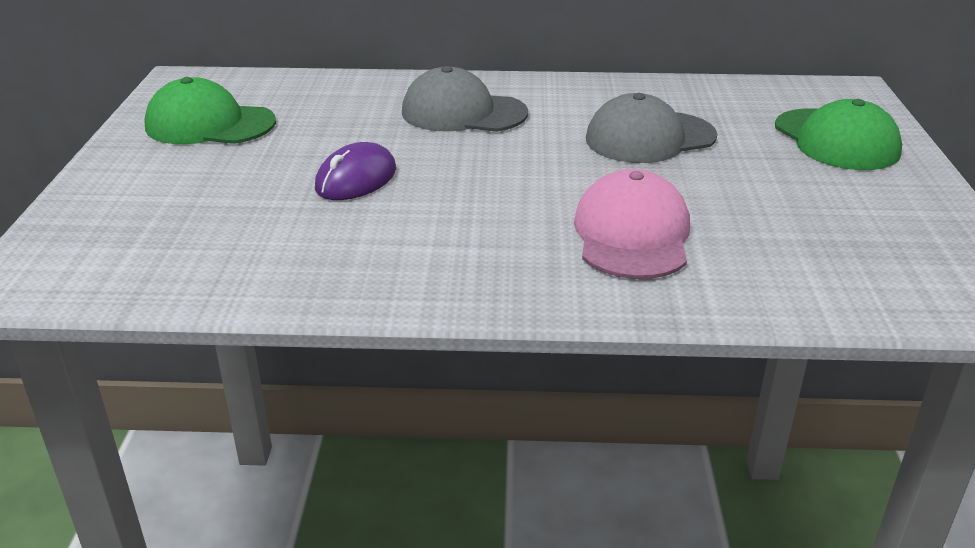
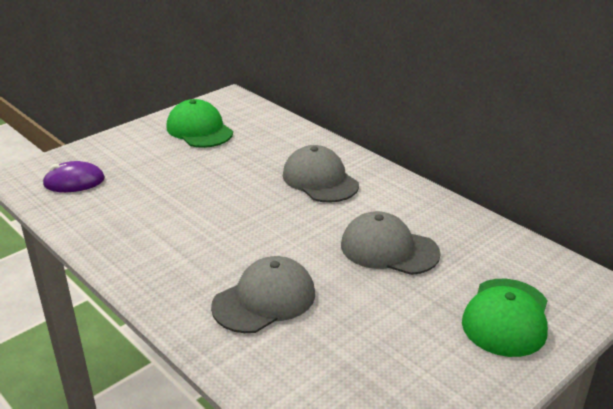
camera: 45 degrees right, 0 degrees up
purple mouse [315,142,396,200] -> purple mouse moved to [42,161,105,192]
pink cap [574,169,690,279] -> grey cap [211,256,315,333]

